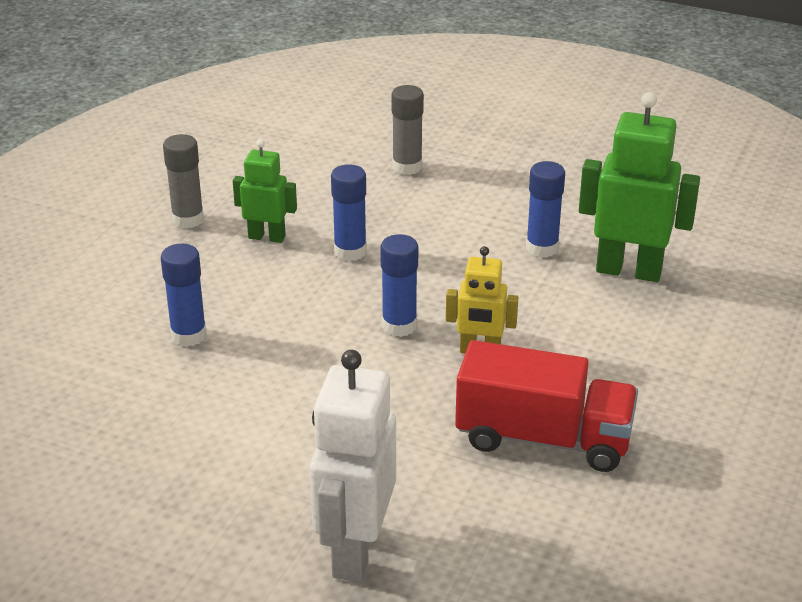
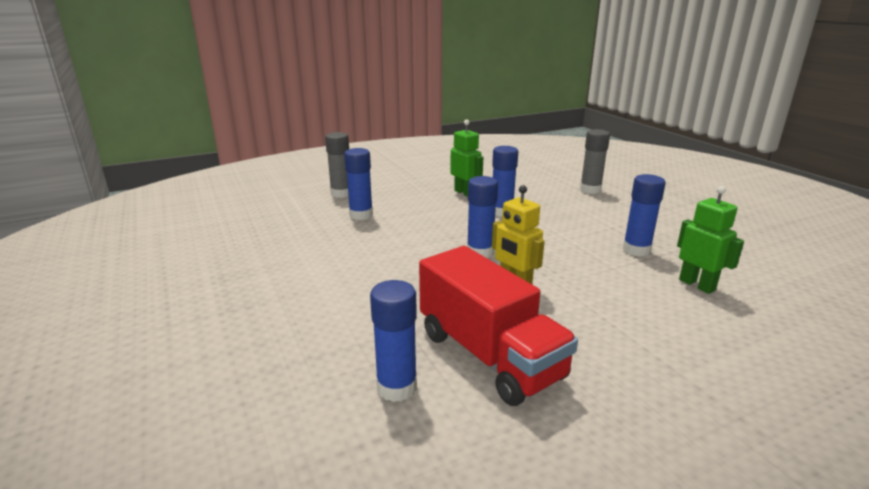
camera: 40 degrees right, 10 degrees down
grey glue stick [163,134,204,229] -> grey glue stick moved to [325,132,349,198]
white robot [309,350,396,582] -> none
green robot [579,92,700,282] -> green robot [677,186,744,294], size x0.58
none -> blue glue stick [370,280,417,402]

